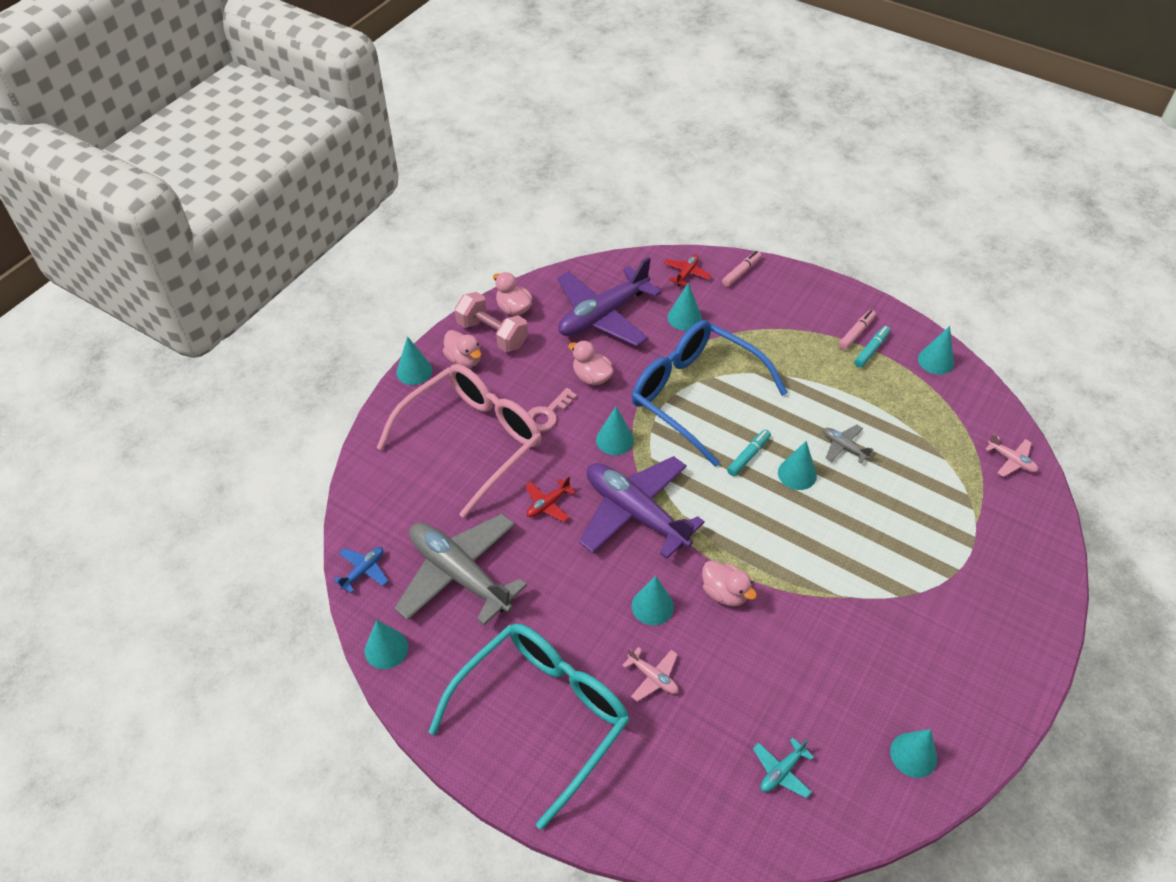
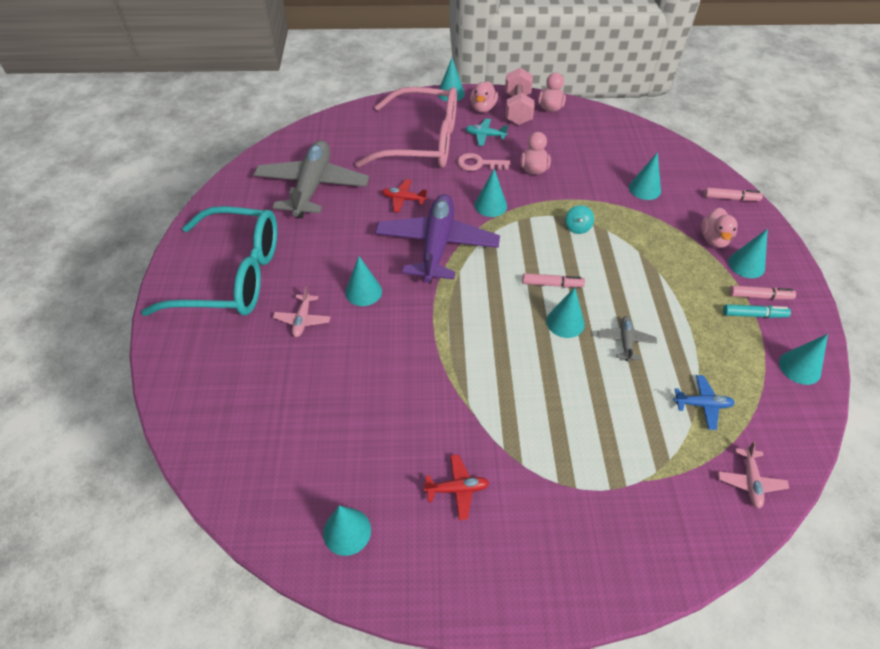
camera: 55 degrees right, 0 degrees up
blue plane [333,547,388,593] -> blue plane moved to [674,375,735,430]
turquoise cone [365,620,408,669] -> turquoise cone moved to [728,229,768,278]
purple plane [557,257,661,347] -> none
blue glasses [632,320,788,467] -> turquoise spinning top [565,205,594,234]
red plane [664,254,711,286] -> red plane moved to [424,454,489,520]
pink duck [702,560,757,607] -> pink duck moved to [701,208,738,248]
turquoise marker [727,429,771,476] -> pink marker [522,273,585,287]
turquoise plane [753,738,814,798] -> turquoise plane moved to [465,118,508,146]

